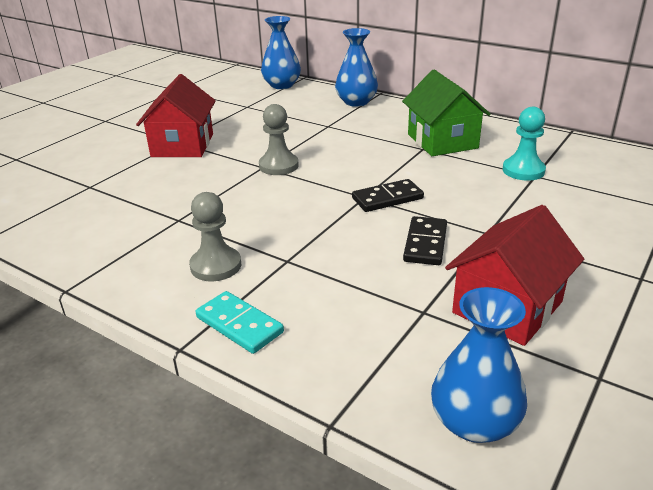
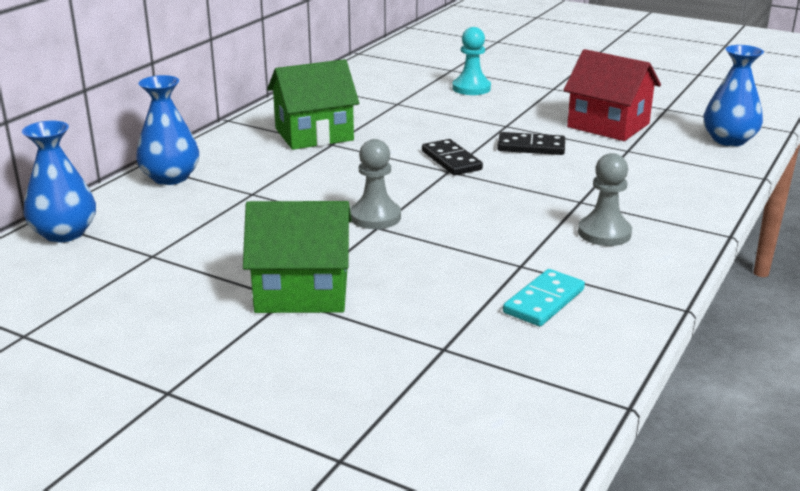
camera: 95 degrees left, 5 degrees down
red house [136,74,216,157] -> green house [243,201,352,313]
turquoise domino [196,291,284,354] -> turquoise domino moved to [503,269,585,326]
turquoise pawn [503,107,546,181] -> turquoise pawn moved to [452,27,491,95]

